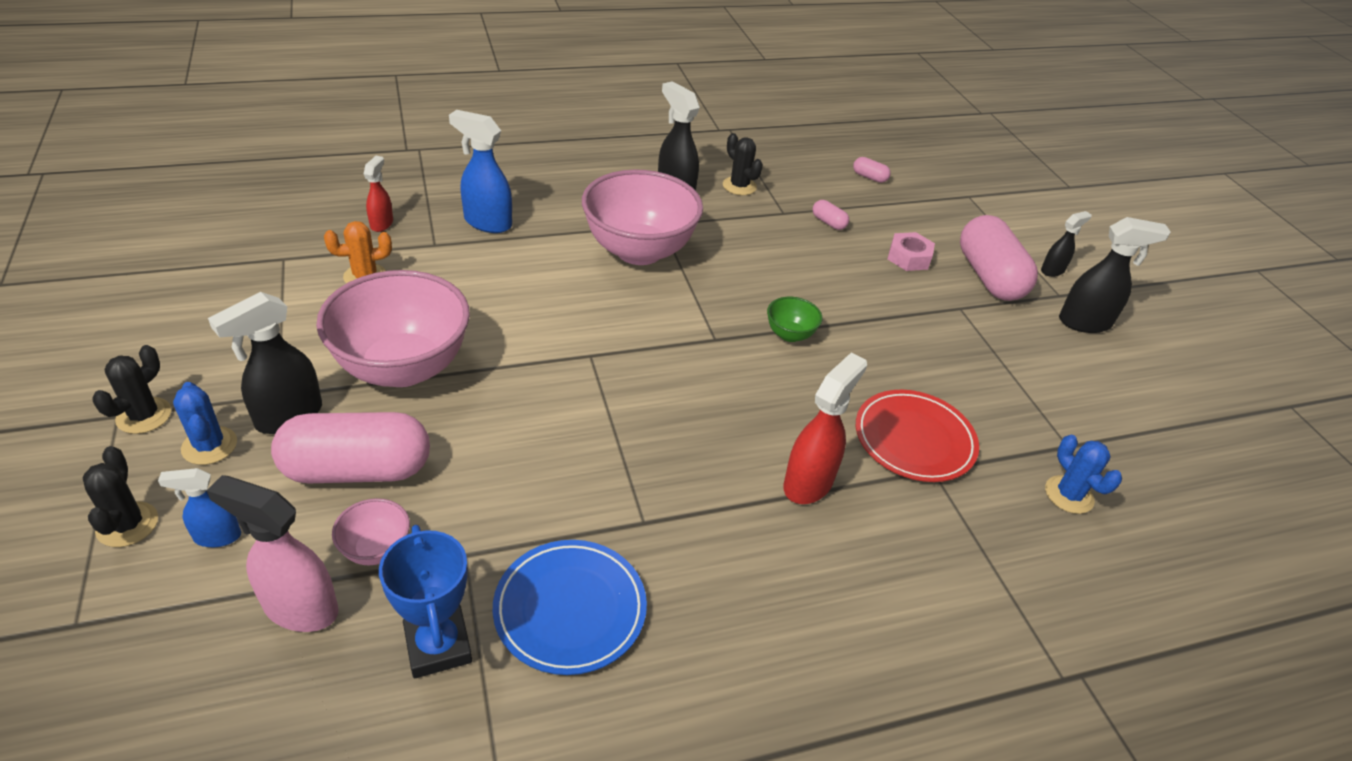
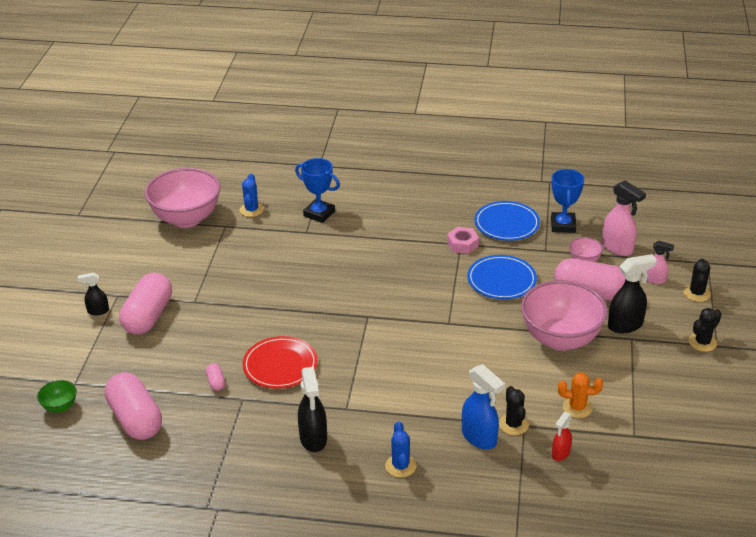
camera: 150 degrees left, 5 degrees down
blue spray bottle [158,468,241,547] -> pink spray bottle [647,241,674,284]
blue cactus [173,382,237,465] -> blue cactus moved to [385,421,416,478]
pink bowl [582,169,703,265] -> pink bowl moved to [145,168,220,228]
black cactus [723,133,763,195] -> black cactus moved to [499,386,529,435]
green bowl [767,297,822,342] -> green bowl moved to [37,380,77,413]
red spray bottle [783,352,867,504] -> none
pink capsule [853,157,891,183] -> pink capsule [105,372,162,440], size x2.43
red plate [856,390,979,482] -> red plate moved to [243,336,318,388]
pink nut [888,232,935,271] -> pink nut moved to [447,227,479,254]
black spray bottle [1059,217,1171,333] -> none
none -> blue trophy [295,158,340,223]
none -> blue plate [467,255,537,299]

